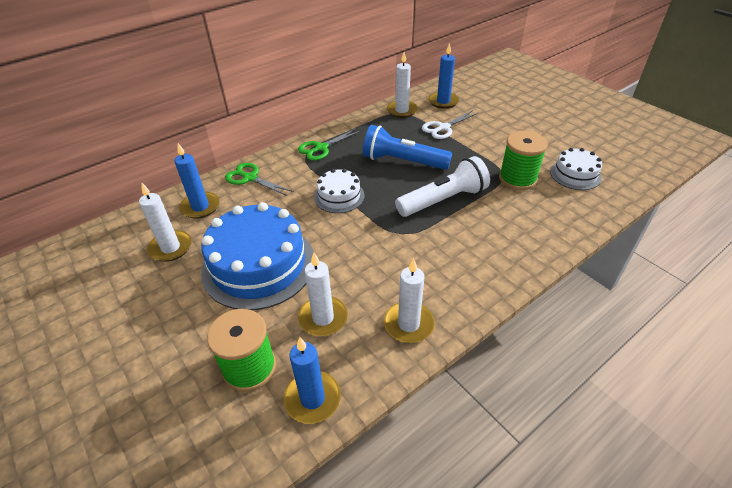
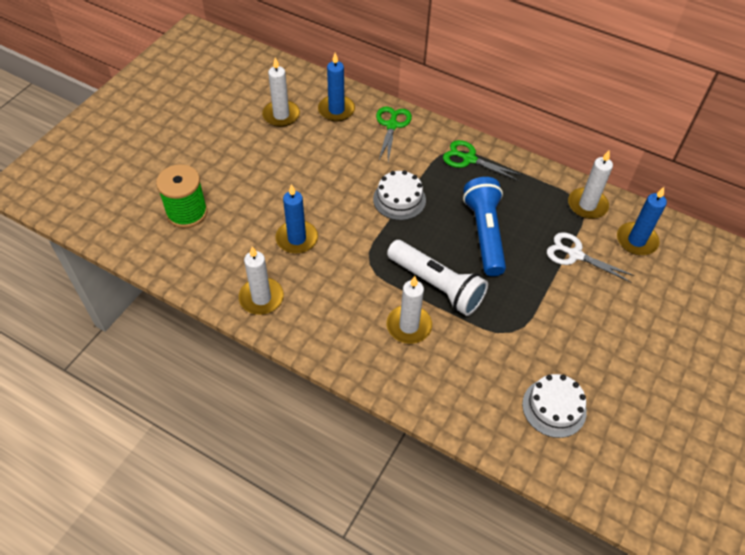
camera: 65 degrees right, 10 degrees up
blue cake [201,202,314,310] -> none
blue candle [283,337,341,424] -> blue candle moved to [275,184,318,254]
white candle [298,253,348,336] -> white candle moved to [387,276,432,344]
green spool [499,131,548,190] -> none

